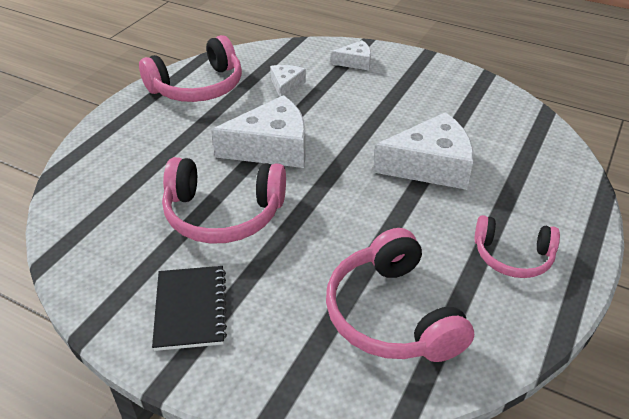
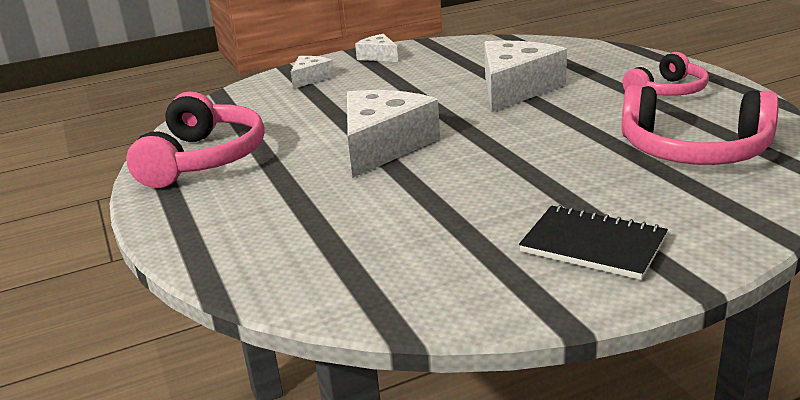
camera: 50 degrees left, 15 degrees down
pink headphones [162,157,286,244] -> none
white cheese [270,65,306,97] -> white cheese moved to [355,34,398,62]

